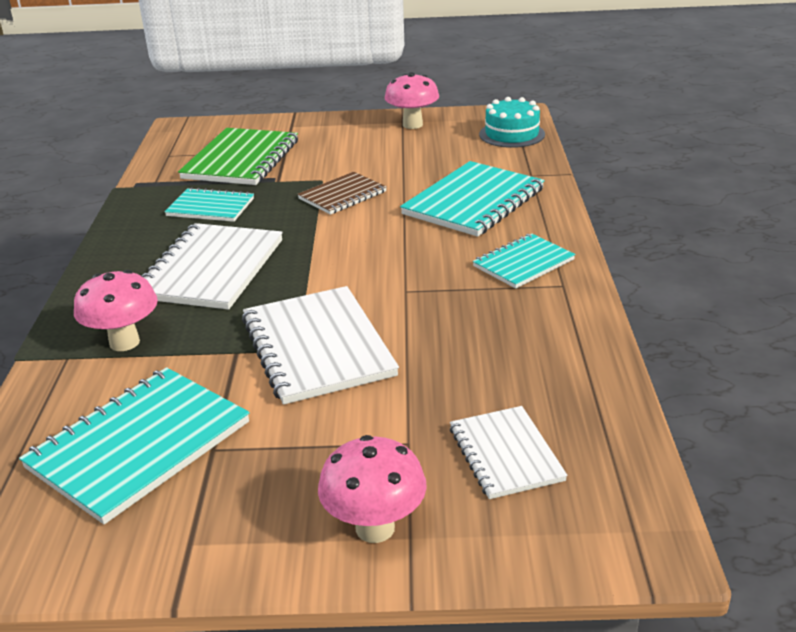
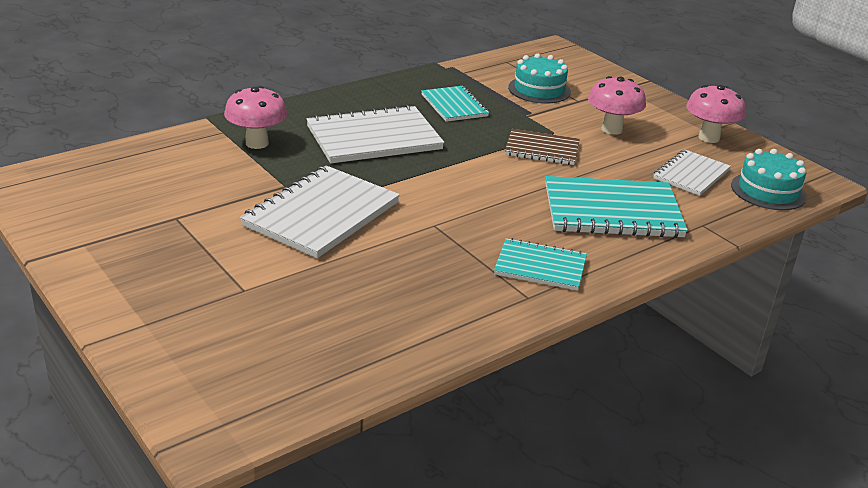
camera: 50 degrees right, 0 degrees up
turquoise notebook [19,367,249,524] -> none
green notebook [178,128,298,185] -> turquoise cake [508,53,571,103]
pink mushroom [318,435,427,543] -> pink mushroom moved to [588,76,646,135]
white notebook [450,406,568,499] -> white notebook moved to [653,150,731,196]

